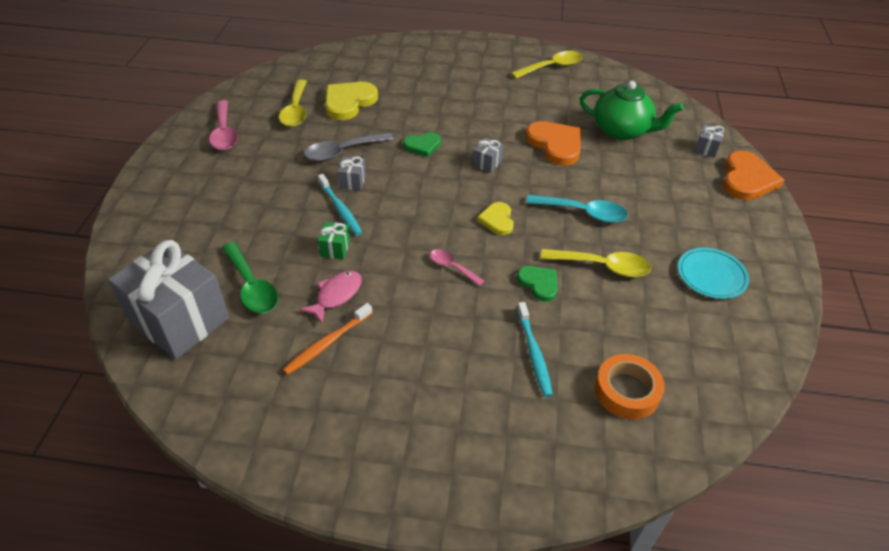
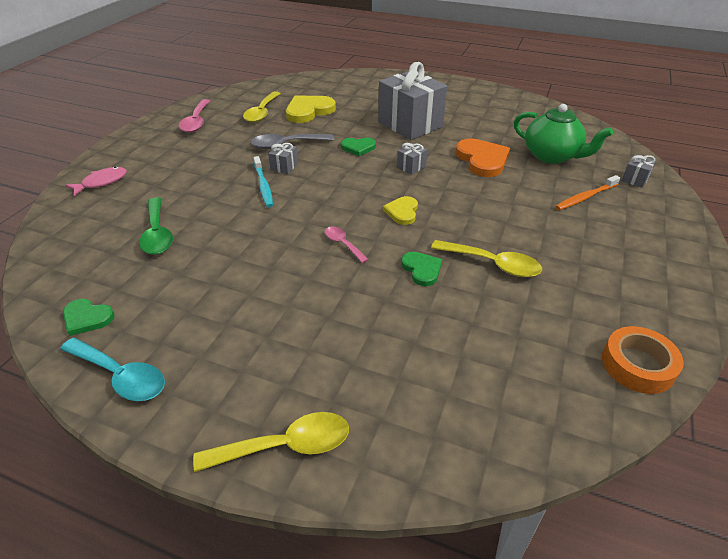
camera: 15 degrees right, 5 degrees down
grey gift [108,240,229,359] -> grey gift moved to [378,62,447,140]
orange toothbrush [283,303,372,375] -> orange toothbrush moved to [555,175,620,210]
pink fish [299,271,362,323] -> pink fish moved to [65,166,127,196]
green gift [318,222,350,260] -> none
yellow spoon [511,51,583,79] -> yellow spoon moved to [193,412,349,472]
turquoise toothbrush [517,302,553,397] -> none
turquoise spoon [526,195,628,223] -> turquoise spoon moved to [60,338,165,401]
orange tape [595,354,665,420] -> orange tape moved to [602,326,684,394]
turquoise plate [678,248,749,299] -> none
orange heart [722,151,784,200] -> none
none -> green heart [63,299,115,336]

